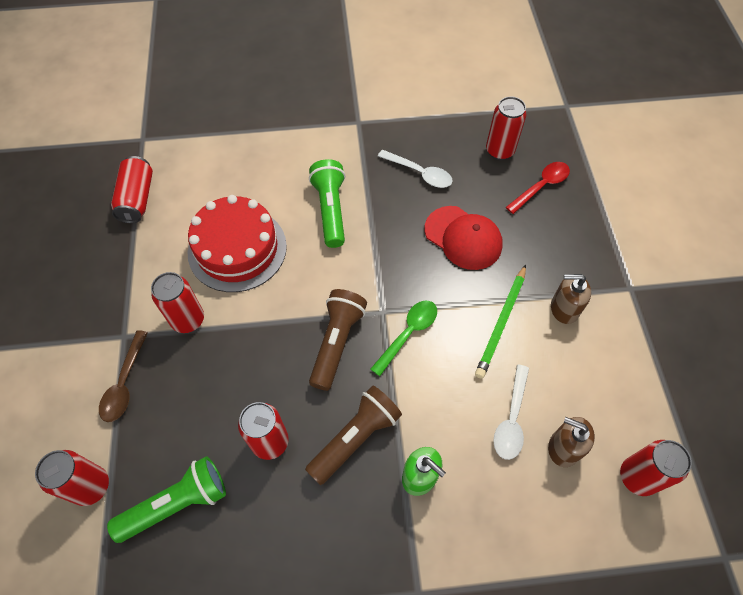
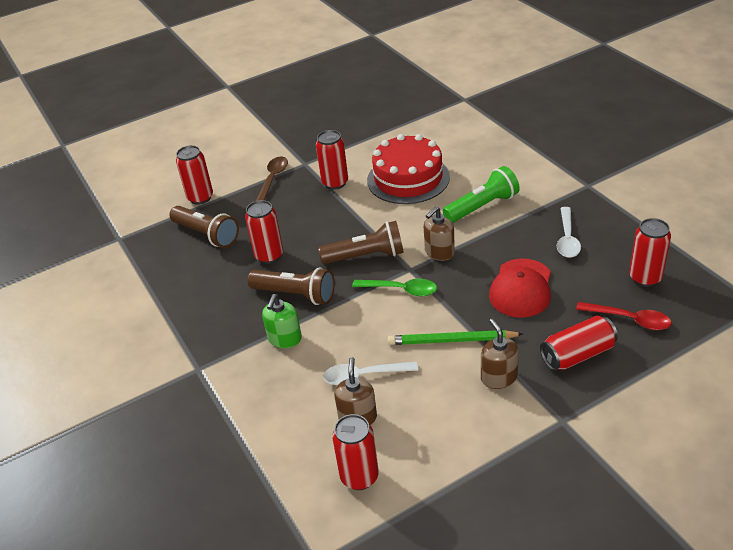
camera: 70 degrees right, 20 degrees down
brown spoon [99,330,148,422] -> brown spoon turned 120 degrees clockwise [256,157,288,201]
green flashlight [107,456,226,543] -> brown flashlight [169,206,239,248]
red can [111,156,153,223] -> red can moved to [540,316,618,371]
none -> brown soap dispenser [424,206,455,261]

